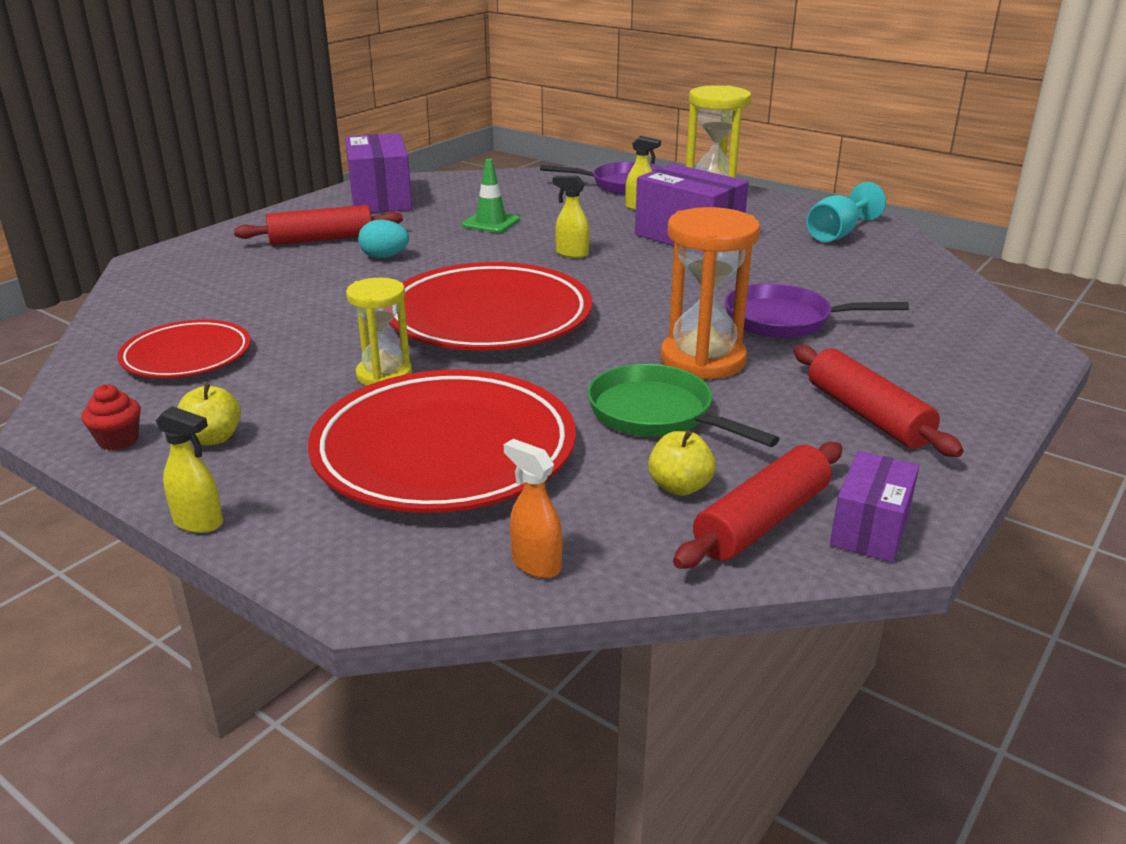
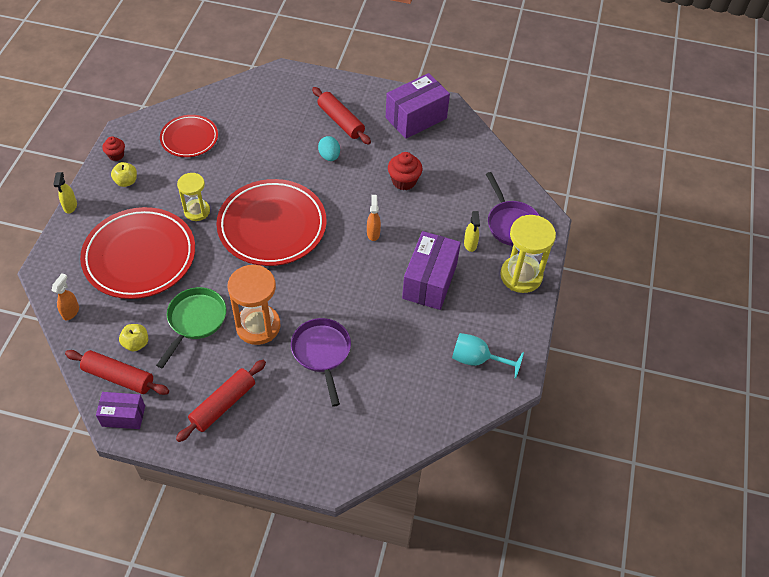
camera: 65 degrees right, 25 degrees up
green traffic cone [462,159,520,233] -> red cupcake [388,152,422,190]
yellow spray bottle [552,176,590,258] -> orange spray bottle [367,195,381,241]

